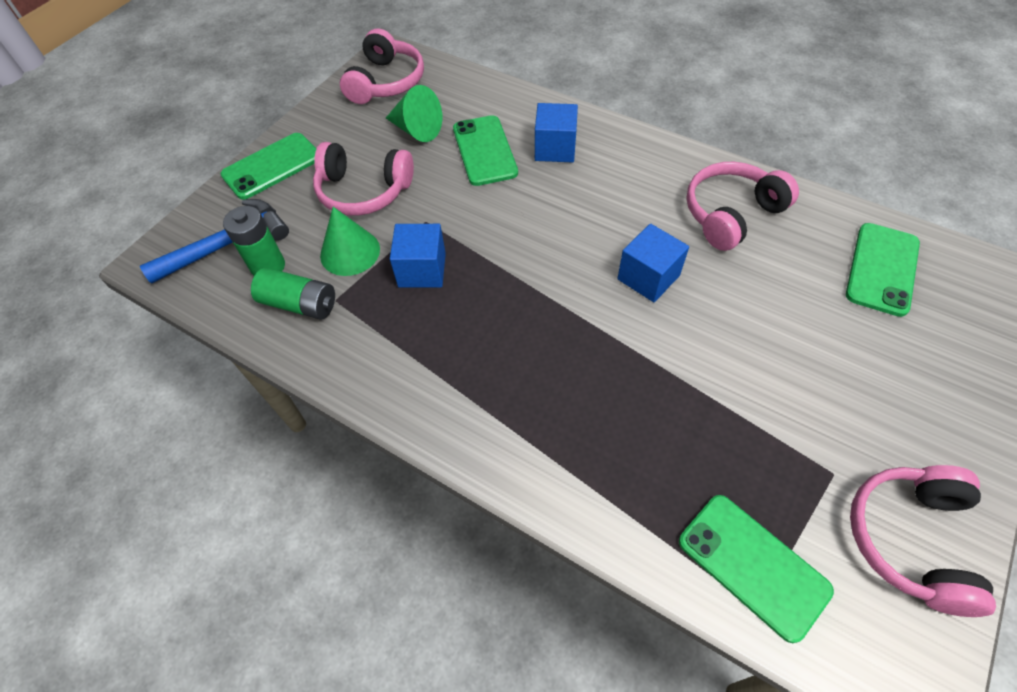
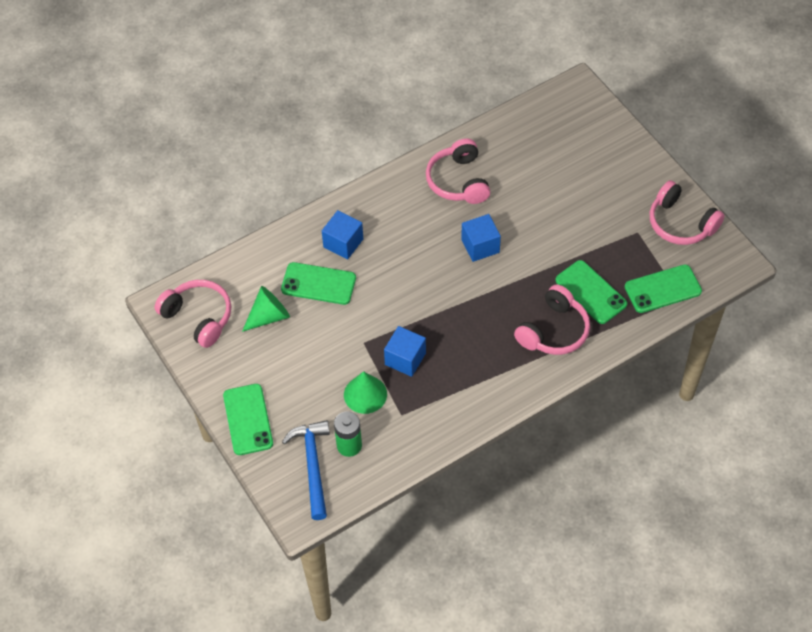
camera: 65 degrees left, 0 degrees up
green battery [251,268,335,320] -> none
pink headphones [313,142,414,216] -> pink headphones moved to [514,284,590,355]
green phone [846,223,920,317] -> green phone moved to [555,260,627,324]

